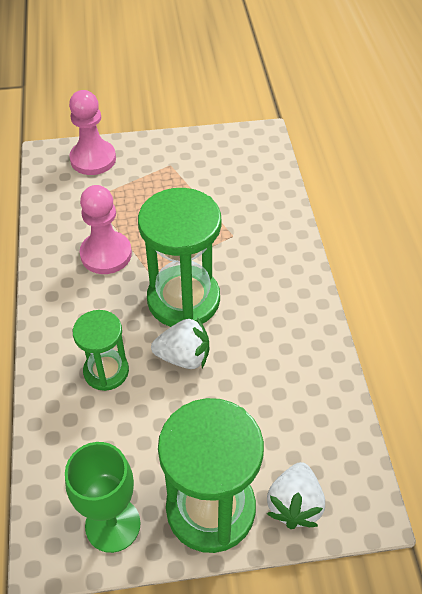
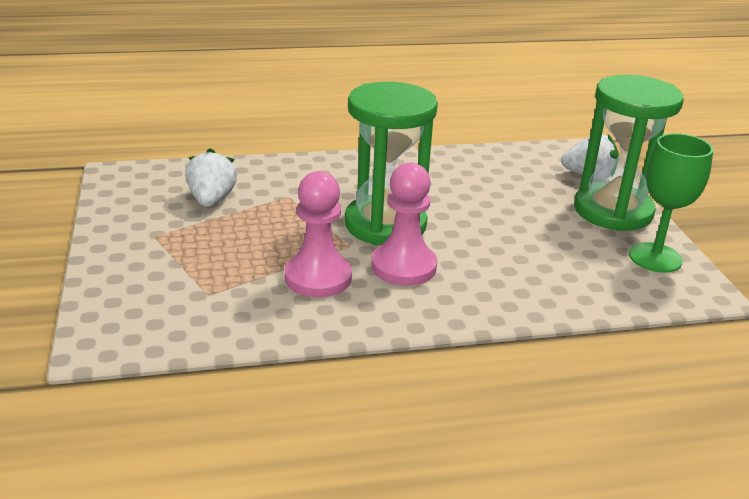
camera: 95 degrees left, 20 degrees down
pink pawn [69,90,116,175] -> pink pawn moved to [371,162,437,286]
green hourglass [73,310,129,391] -> none
white strawberry [151,317,209,369] -> white strawberry moved to [185,148,237,207]

